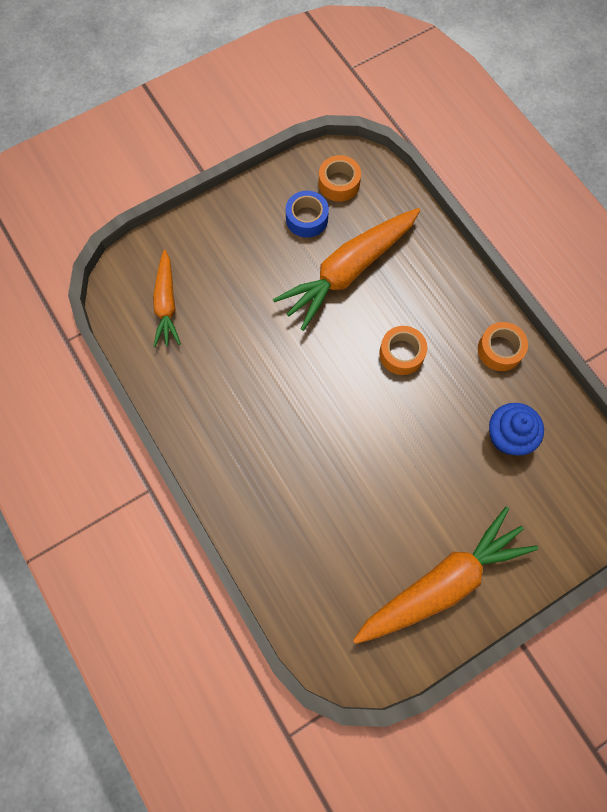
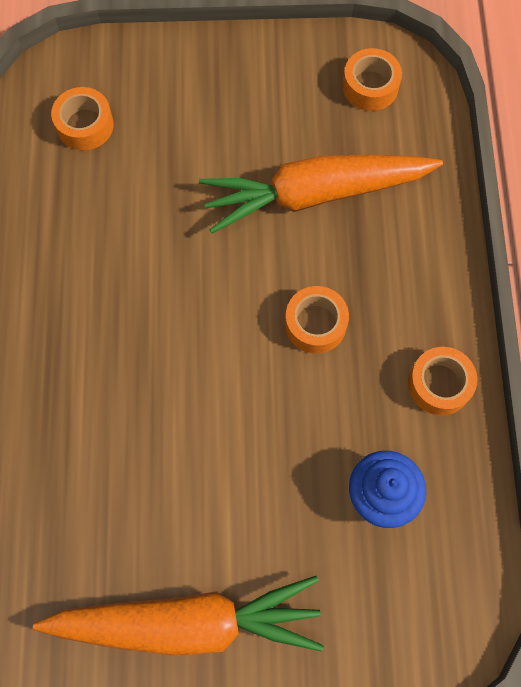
camera: 30 degrees right, 0 degrees up
orange carrot [153,250,181,347] -> orange tape [51,87,114,150]
blue tape [286,191,329,238] -> none

